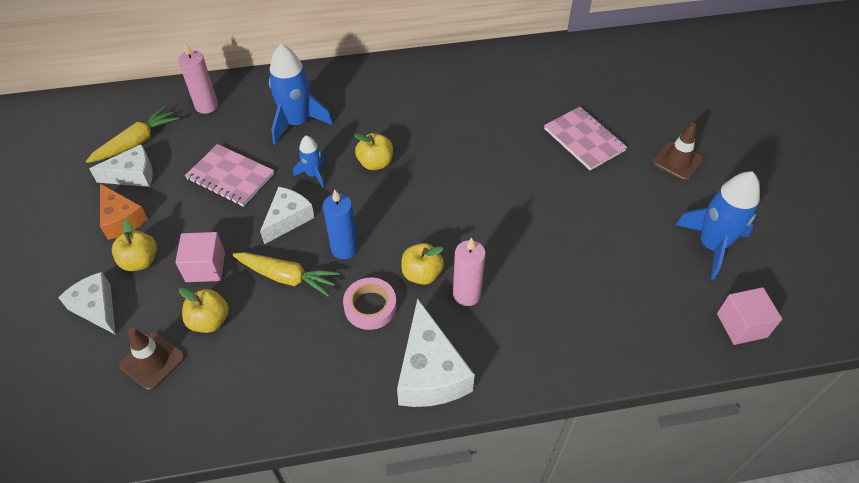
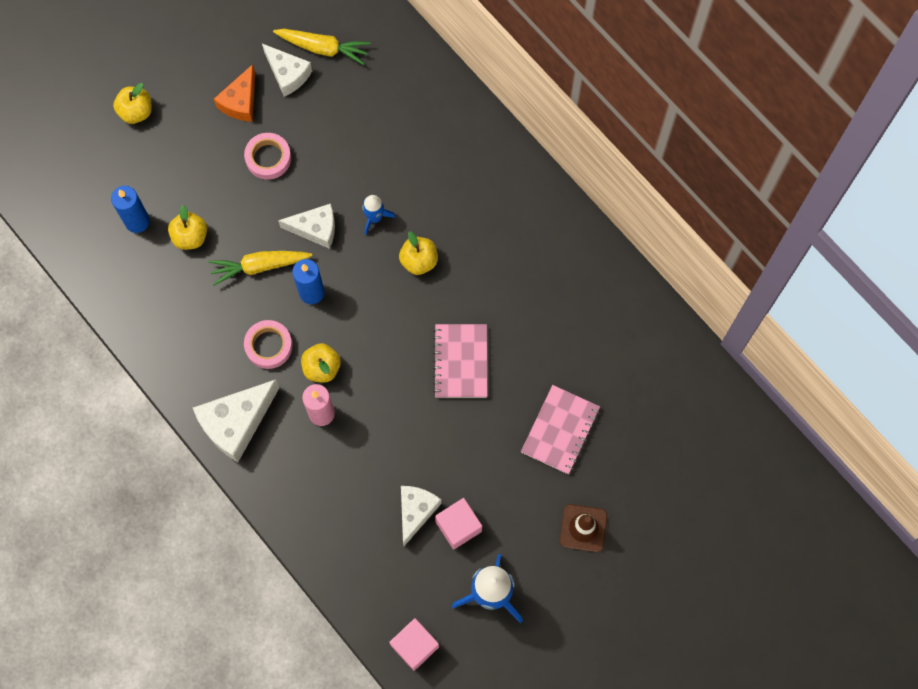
camera: 60 degrees right, 20 degrees up
white cheese [58,272,116,335] -> white cheese moved to [401,486,442,546]
yellow apple [112,219,157,271] -> yellow apple moved to [113,83,152,124]
brown traffic cone [119,328,185,391] -> blue candle [111,186,150,233]
pink cube [175,232,225,282] -> pink cube moved to [435,498,482,550]
pink candle [178,42,218,114] -> none
pink notebook [185,144,274,207] -> pink notebook moved to [433,324,488,398]
yellow carrot [232,252,340,297] -> yellow carrot turned 90 degrees clockwise [209,251,312,285]
blue rocket [269,44,333,145] -> none
none -> pink tape [244,133,291,180]

